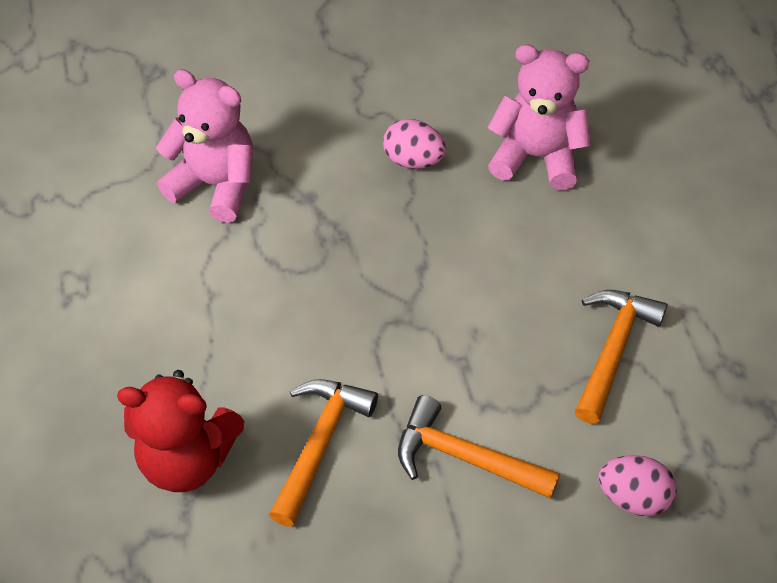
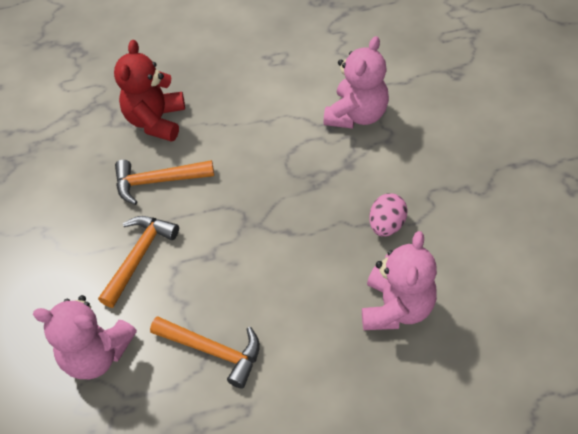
camera: 95 degrees right, 0 degrees up
orange hammer [269,379,378,527] -> orange hammer turned 150 degrees clockwise [115,160,214,205]
pink egg [598,455,677,516] -> pink teddy bear [33,295,137,379]

